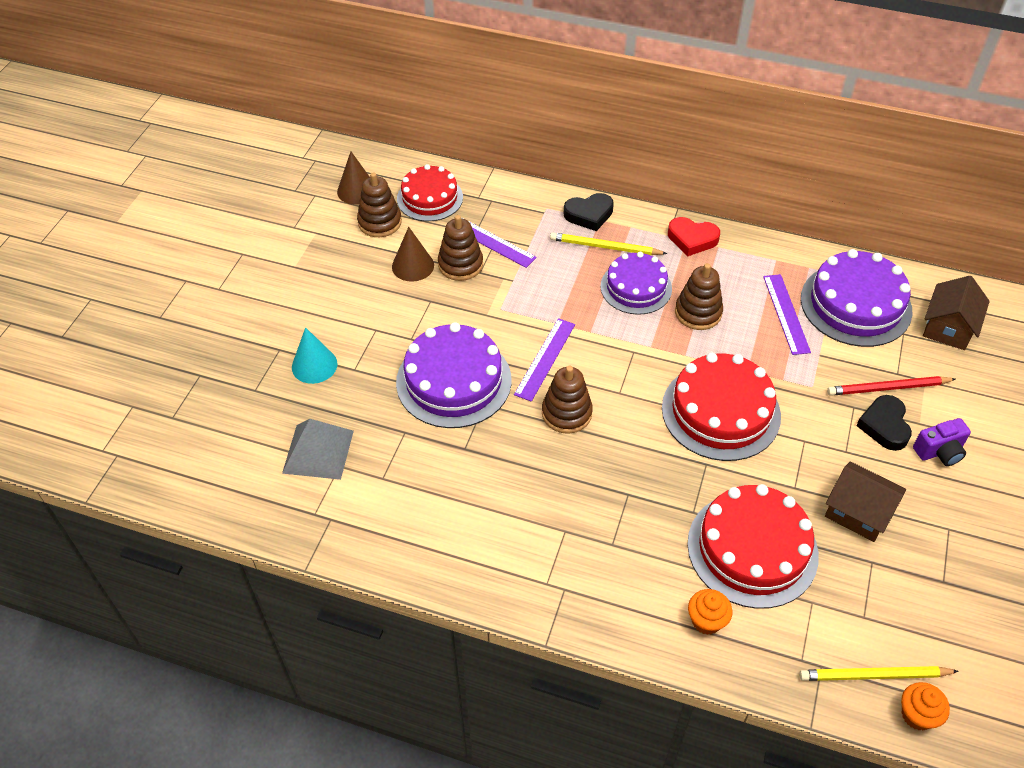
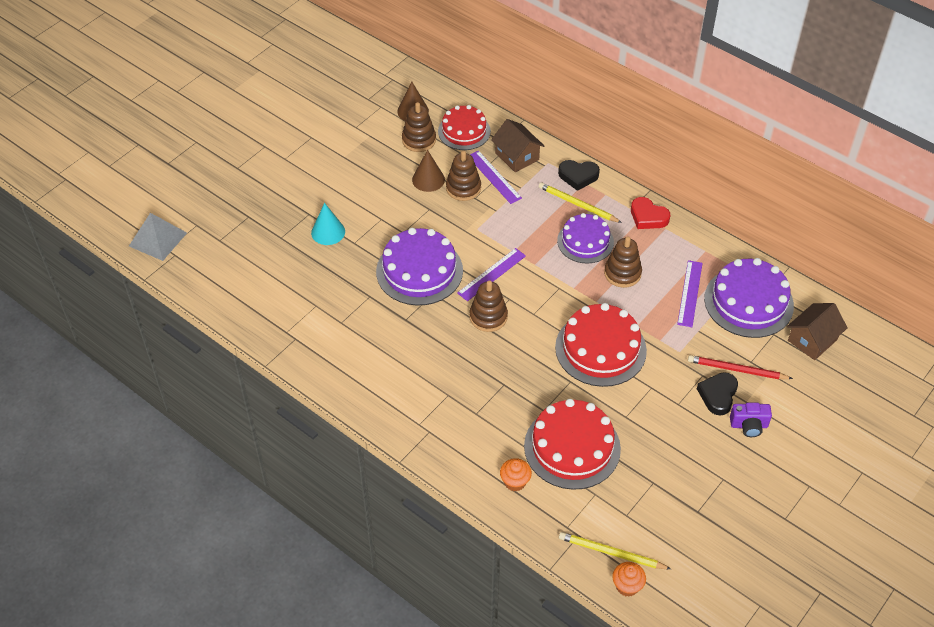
camera: 20 degrees right, 0 degrees up
grey pyramid [282,419,354,480] -> grey pyramid moved to [129,213,187,261]
brown house [825,461,906,542] -> brown house moved to [491,119,544,172]

